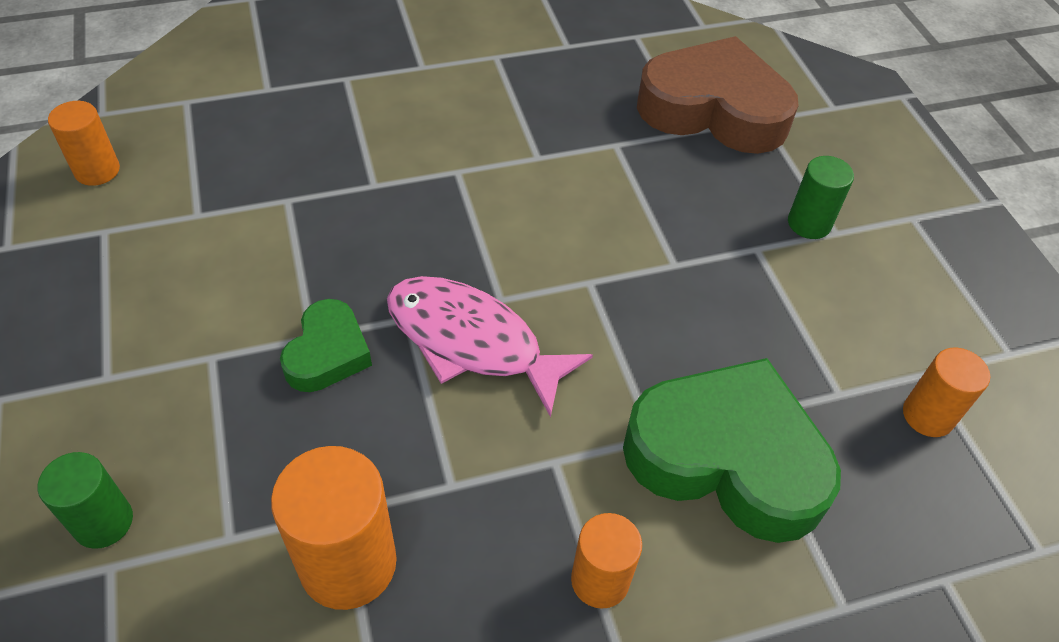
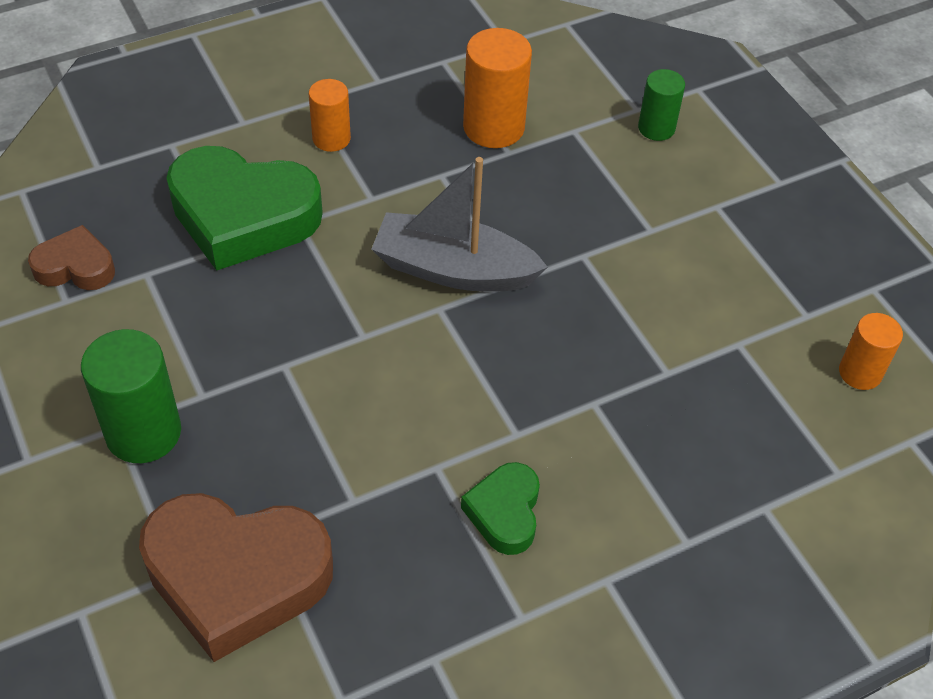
camera: 170 degrees right, 0 degrees up
green heart [280,299,372,392] -> green heart moved to [461,462,540,555]
pink fish [387,276,593,417] -> grey boat [371,157,548,292]
green cylinder [788,156,854,239] -> green cylinder [81,329,181,463], size x1.64
orange cylinder [903,348,990,437] -> brown heart [28,225,115,290]

